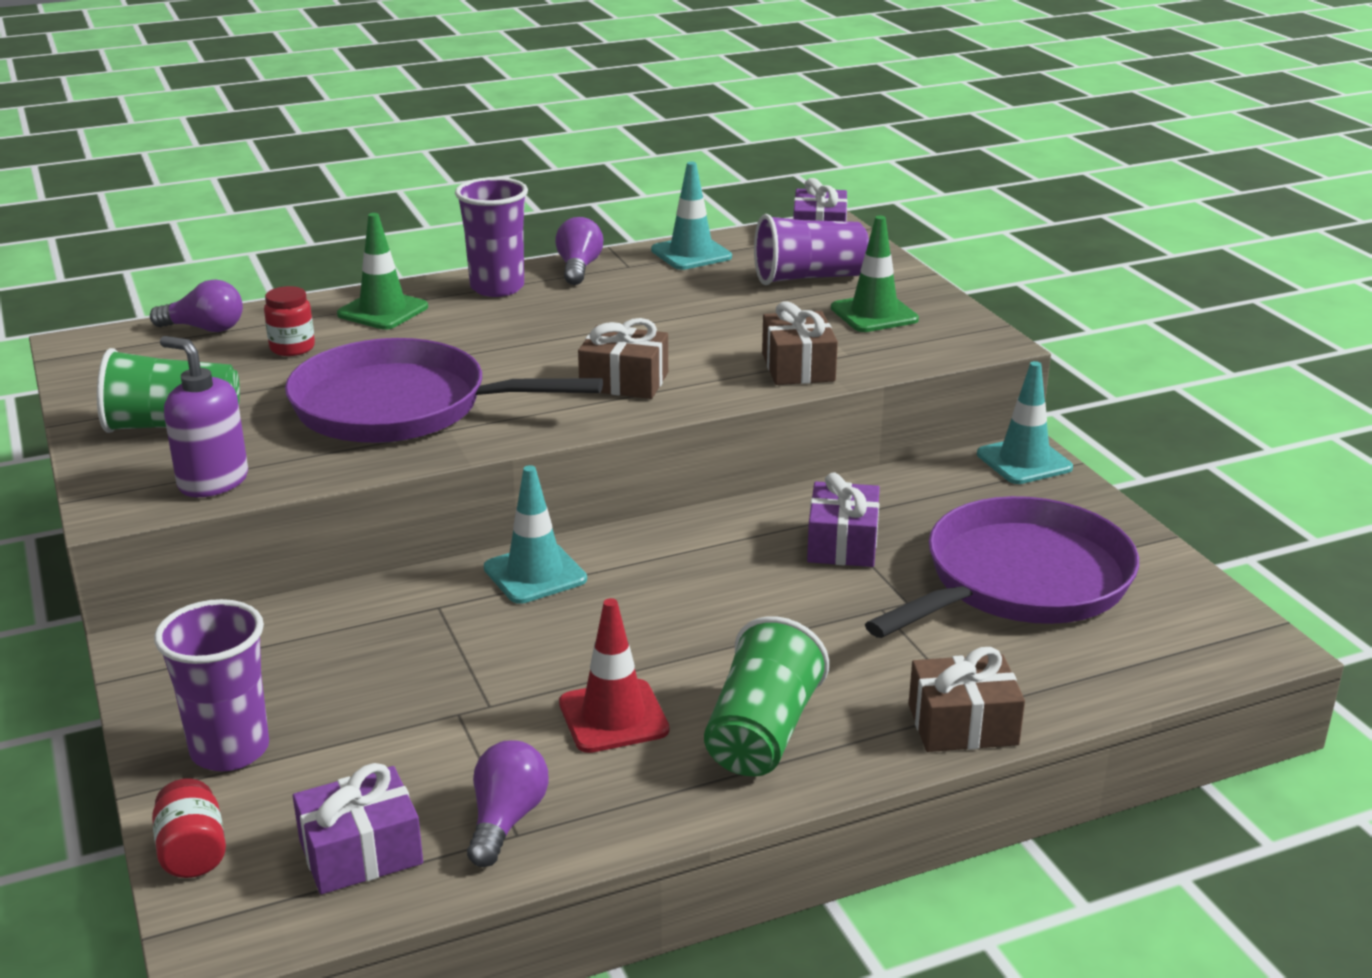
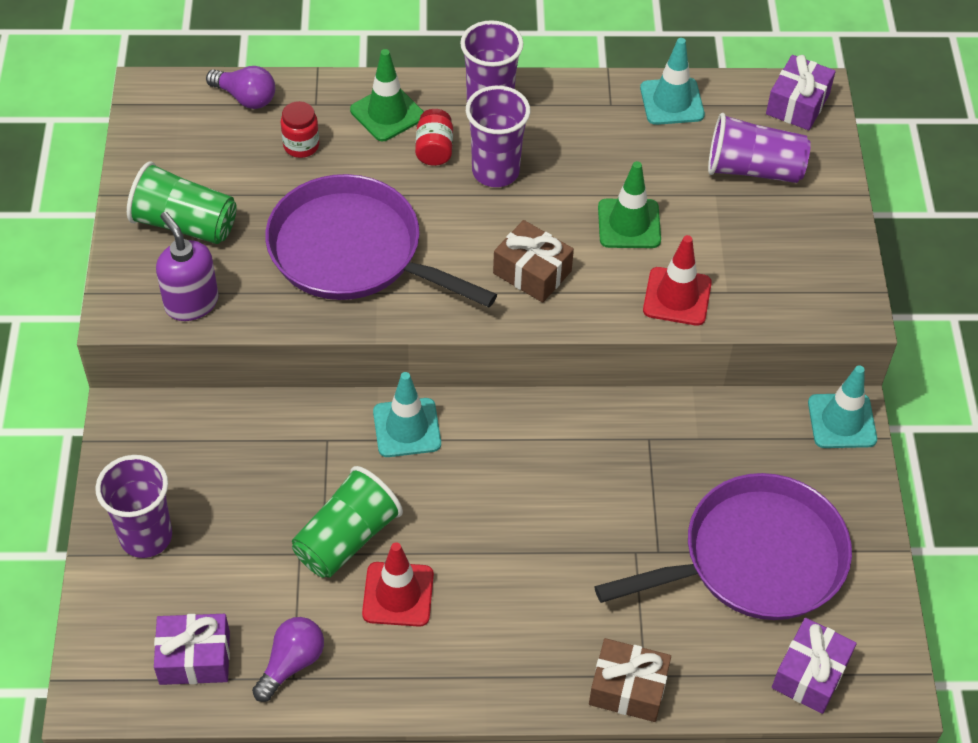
camera: 20 degrees right, 25 degrees up
red jar [152,778,226,878] -> red jar moved to [415,109,453,166]
purple light bulb [555,217,603,285] -> none
green cup [704,616,829,776] -> green cup moved to [292,466,403,578]
brown gift [762,301,838,385] -> red traffic cone [643,235,712,326]
purple gift [807,473,880,567] -> purple gift moved to [772,618,857,714]
green traffic cone [831,216,919,332] -> green traffic cone moved to [598,161,661,248]
none -> purple cup [466,86,530,187]

